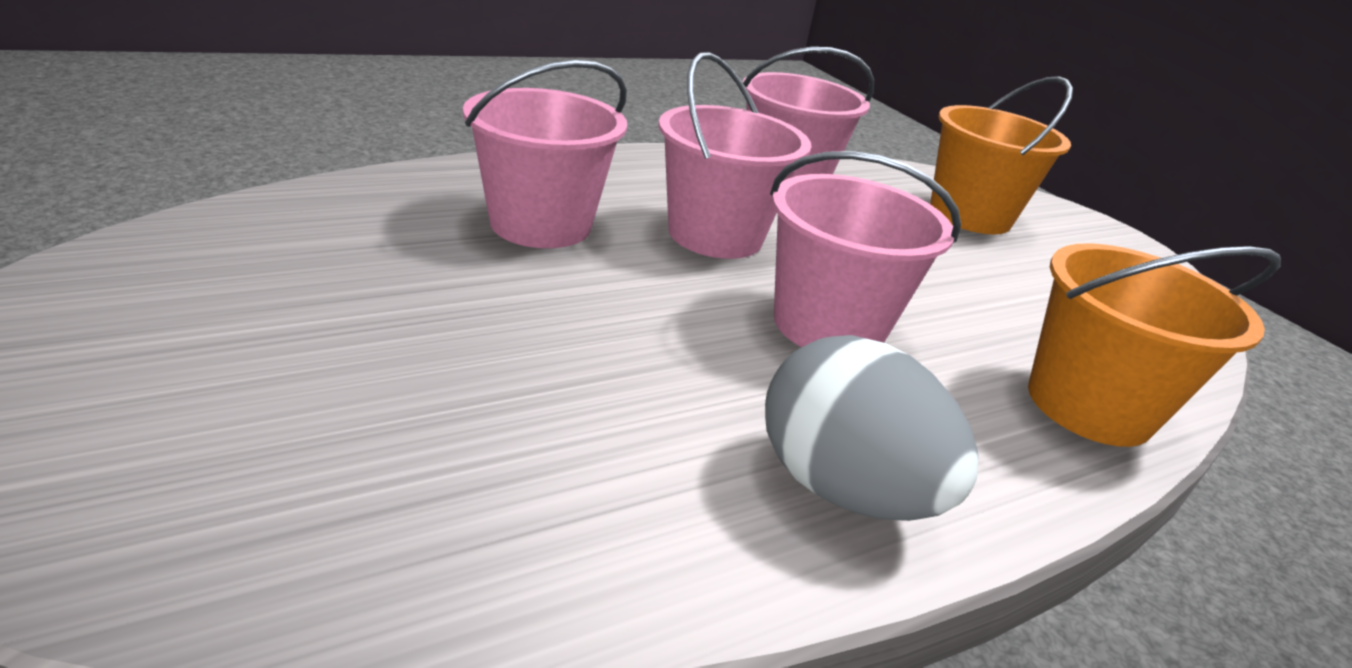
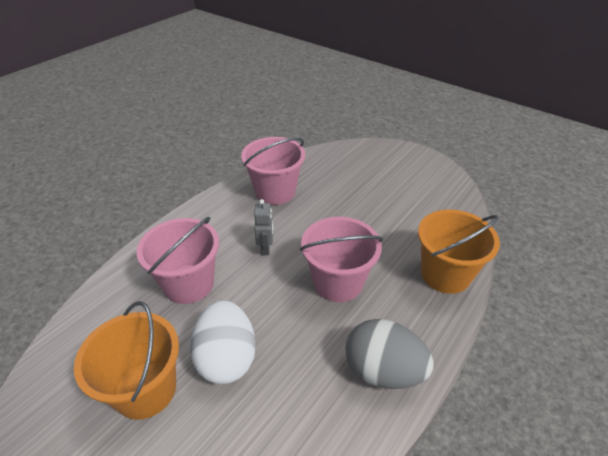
camera: 20 degrees left, 10 degrees up
pink bucket [658,52,811,259] -> grey robot [254,199,273,255]
orange bucket [930,76,1073,234] -> orange bucket moved to [74,301,179,420]
none -> white egg [190,301,256,384]

